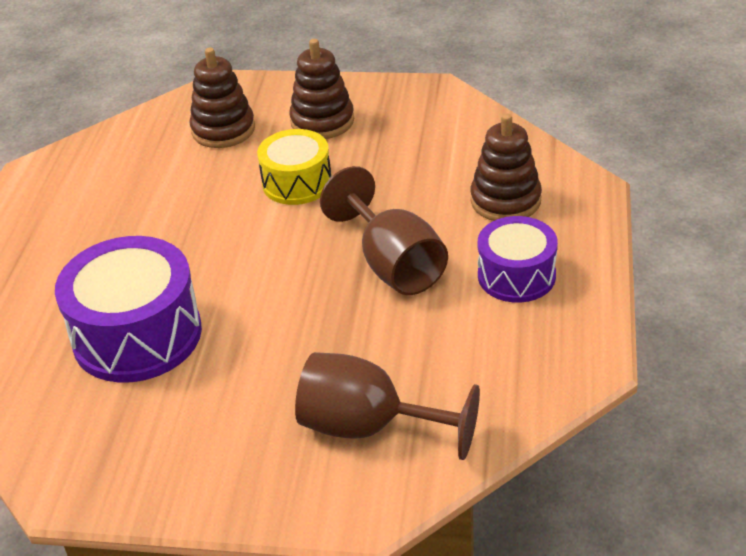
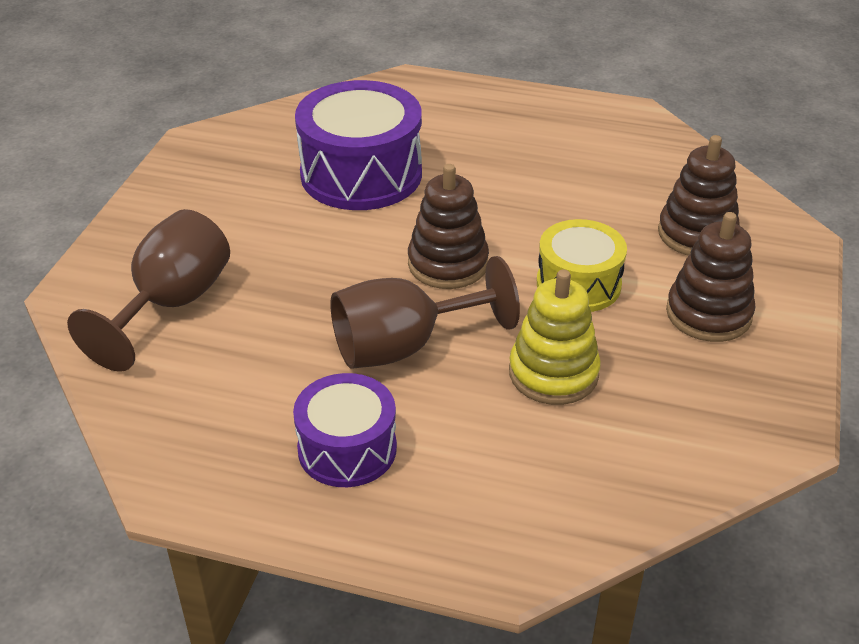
camera: 95 degrees right, 0 degrees up
brown stacking toy [470,114,542,221] -> brown stacking toy moved to [408,164,489,289]
none -> yellow stacking toy [509,270,601,405]

